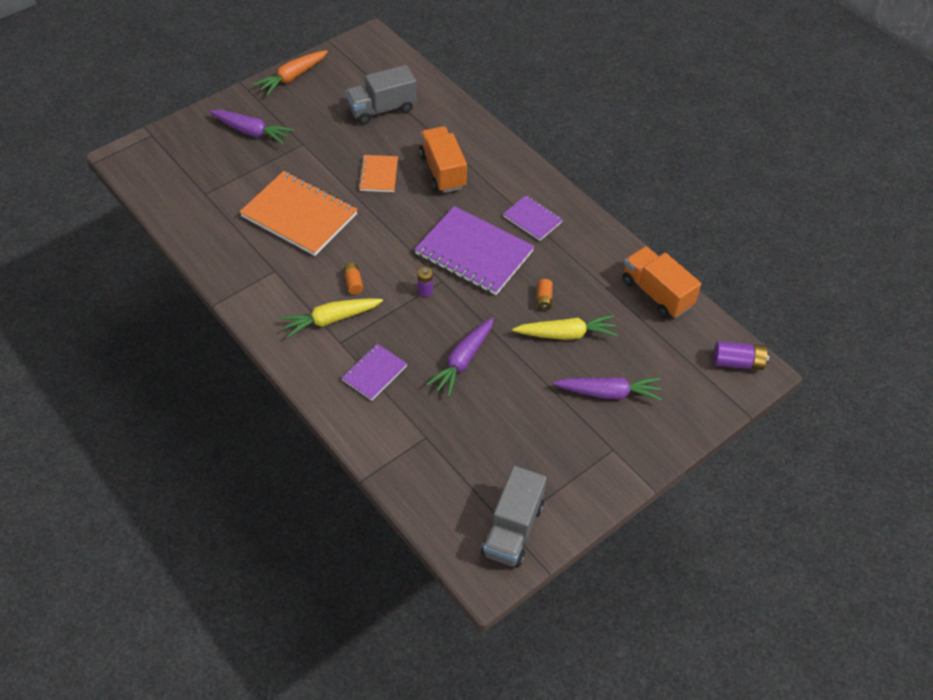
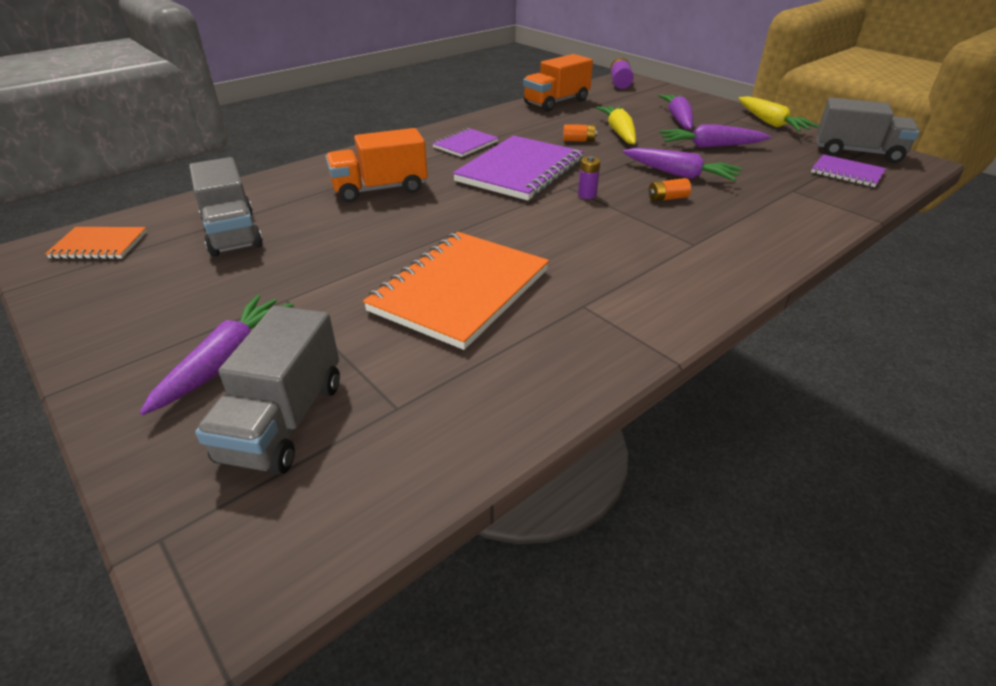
camera: 90 degrees left, 15 degrees down
orange carrot [253,50,328,96] -> none
yellow carrot [280,298,383,338] -> yellow carrot moved to [738,96,819,132]
purple notebook [341,344,407,401] -> purple notebook moved to [811,154,886,187]
orange battery [343,263,363,294] -> orange battery moved to [649,178,691,202]
orange notebook [358,155,398,192] -> orange notebook moved to [45,227,147,259]
none -> grey truck [195,305,340,475]
none -> purple carrot [659,124,771,148]

